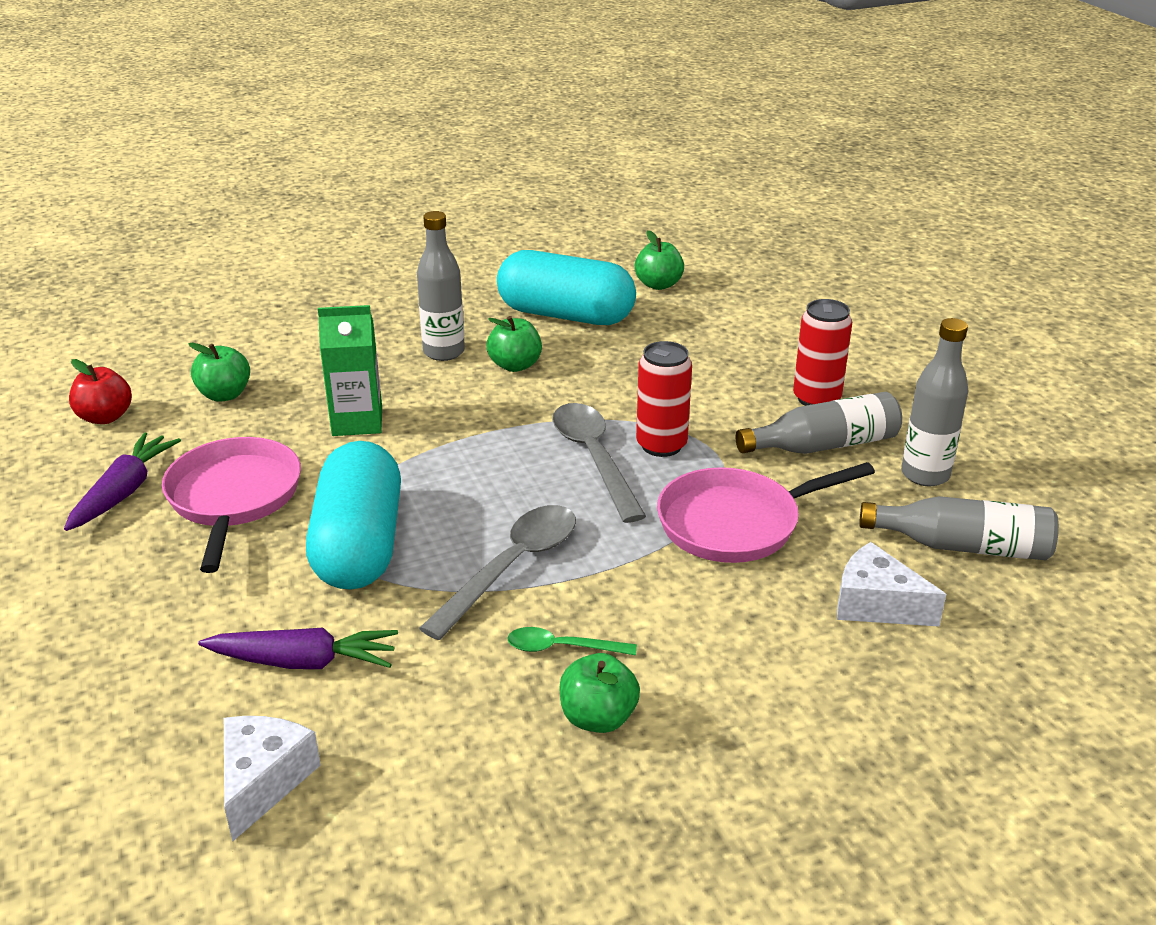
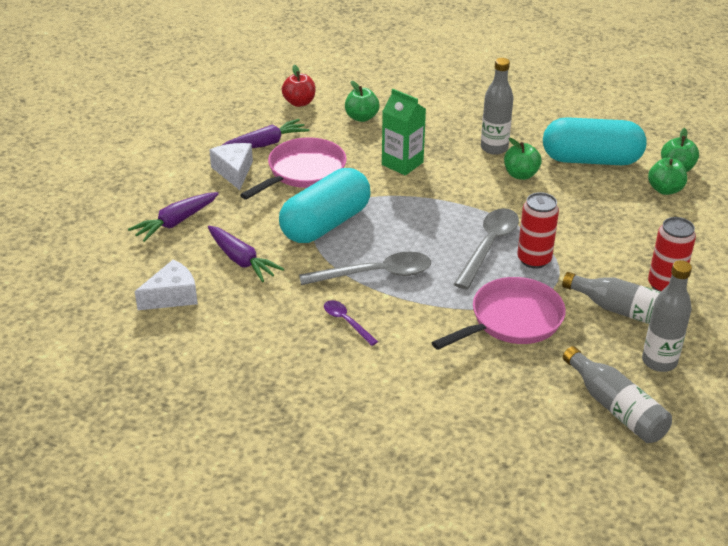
camera: 45 degrees right, 5 degrees up
turquoise capsule [497,250,636,325] -> turquoise capsule turned 60 degrees counterclockwise [543,117,647,165]
green spoon [507,627,637,655] -> purple spoon [324,300,378,346]
green apple [559,653,640,733] -> green apple moved to [648,158,687,195]
pink pan [657,462,875,563] -> pink pan turned 120 degrees clockwise [432,277,566,350]
white cheese [837,542,946,626] -> white cheese moved to [209,143,253,190]
none -> purple carrot [128,192,219,242]

